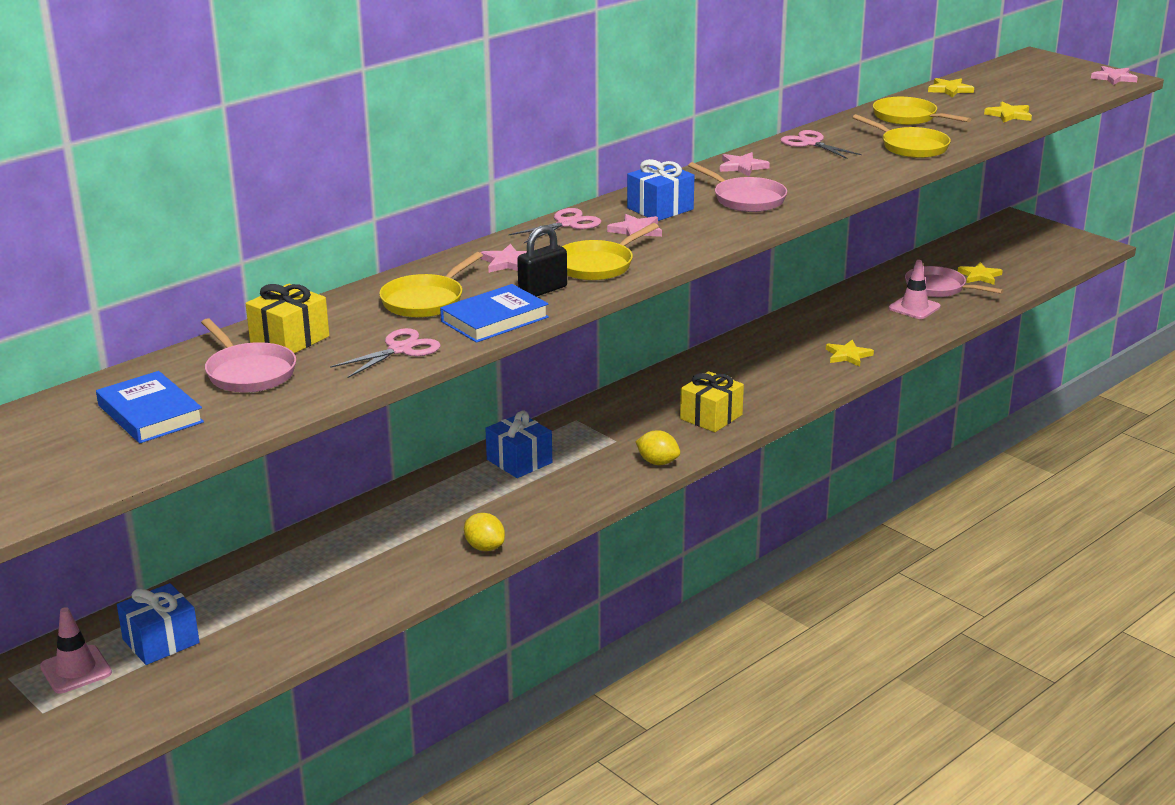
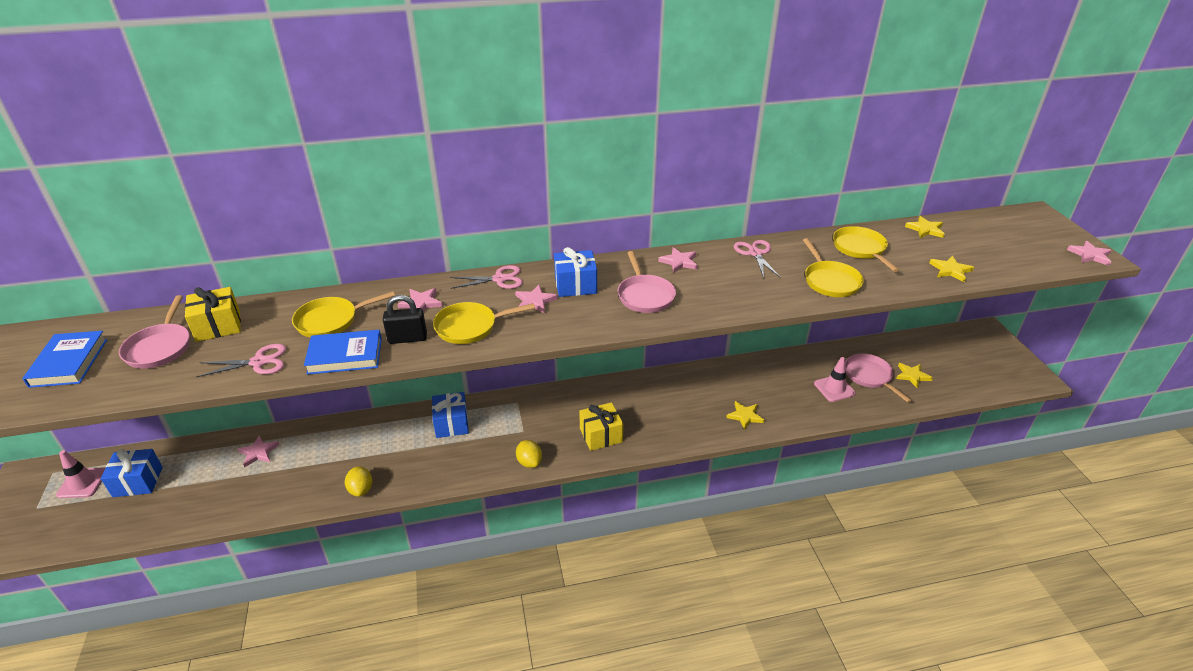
camera: 30 degrees right, 10 degrees up
none -> pink star [238,436,280,467]

